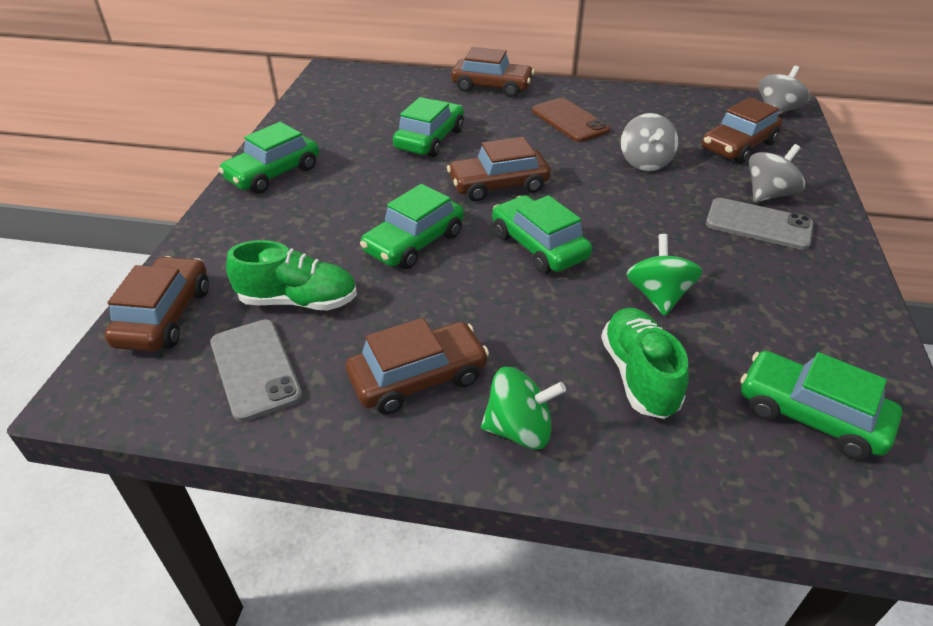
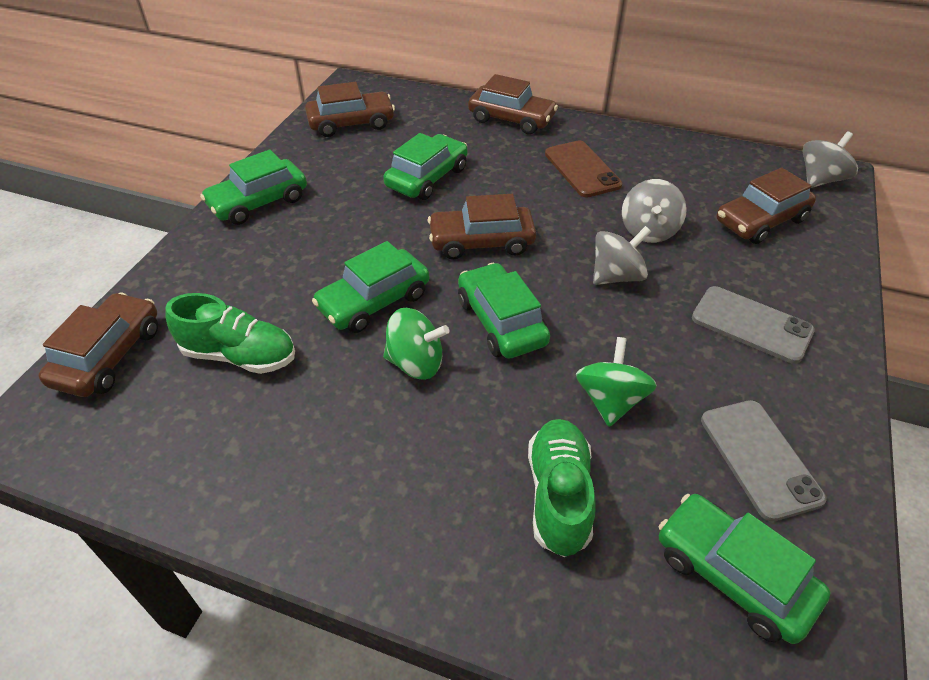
camera: 10 degrees right, 5 degrees up
grey phone [210,319,303,422] -> grey phone moved to [701,400,827,522]
brown car [346,318,489,414] -> brown car moved to [305,82,395,137]
green spinning top [481,367,566,450] -> green spinning top moved to [383,308,449,380]
grey spinning top [749,144,805,202] -> grey spinning top moved to [593,226,651,285]

